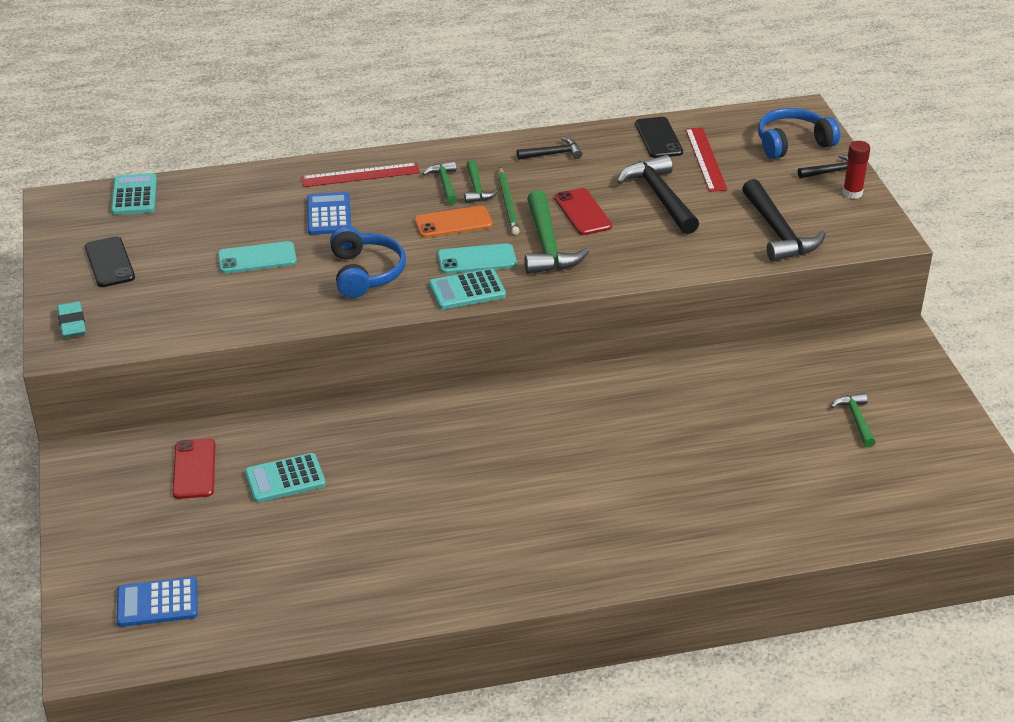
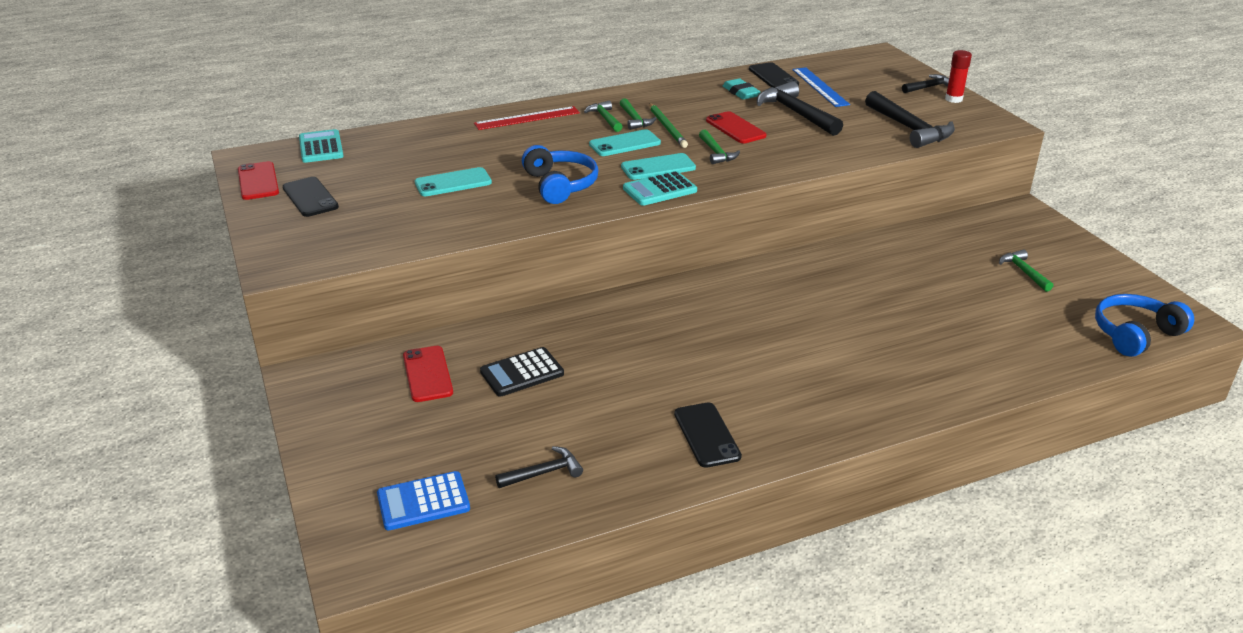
camera: 10 degrees left, 5 degrees down
turquoise eraser [57,301,86,338] -> turquoise eraser moved to [723,78,761,100]
turquoise calculator [245,453,326,503] -> black calculator [480,347,564,397]
blue calculator [307,192,351,235] -> none
orange phone [415,206,493,238] -> turquoise phone [589,129,661,156]
black hammer [517,137,582,160] -> black hammer moved to [495,446,583,488]
green hammer [525,190,590,274] -> green hammer [699,130,740,164], size x0.56
red ruler [685,127,728,192] -> blue ruler [792,67,850,107]
blue headphones [758,108,840,159] -> blue headphones moved to [1095,294,1194,357]
none -> red phone [238,161,279,200]
none -> black phone [674,402,742,468]

